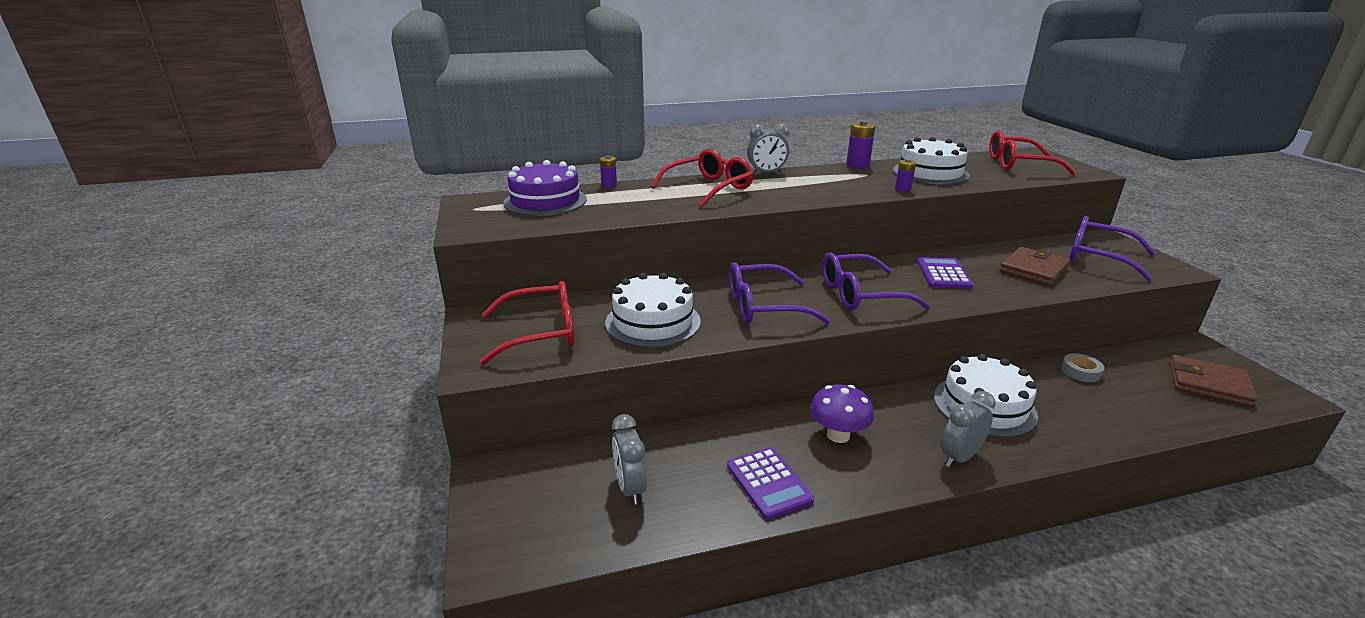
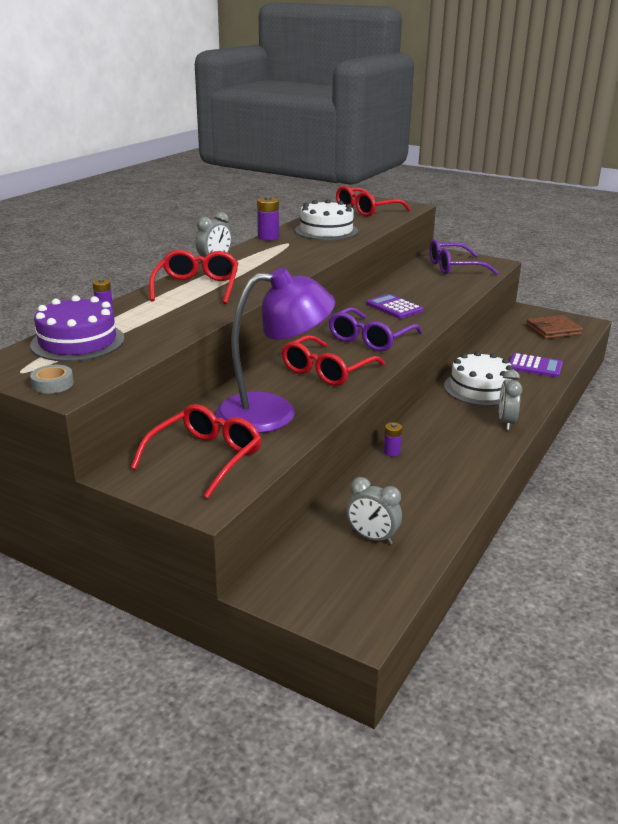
camera: 45 degrees left, 0 degrees up
white cake [605,273,701,348] -> purple lamp [215,267,335,433]
purple calculator [727,447,814,520] -> purple calculator moved to [509,353,563,377]
purple glasses [729,262,831,324] -> red glasses [282,335,385,386]
purple mushroom [810,384,874,443] -> none
purple battery [895,159,916,192] -> purple battery moved to [384,422,402,456]
brown wallet [1000,247,1070,286] -> none
grey tape [1061,353,1104,382] -> grey tape moved to [30,365,74,394]

